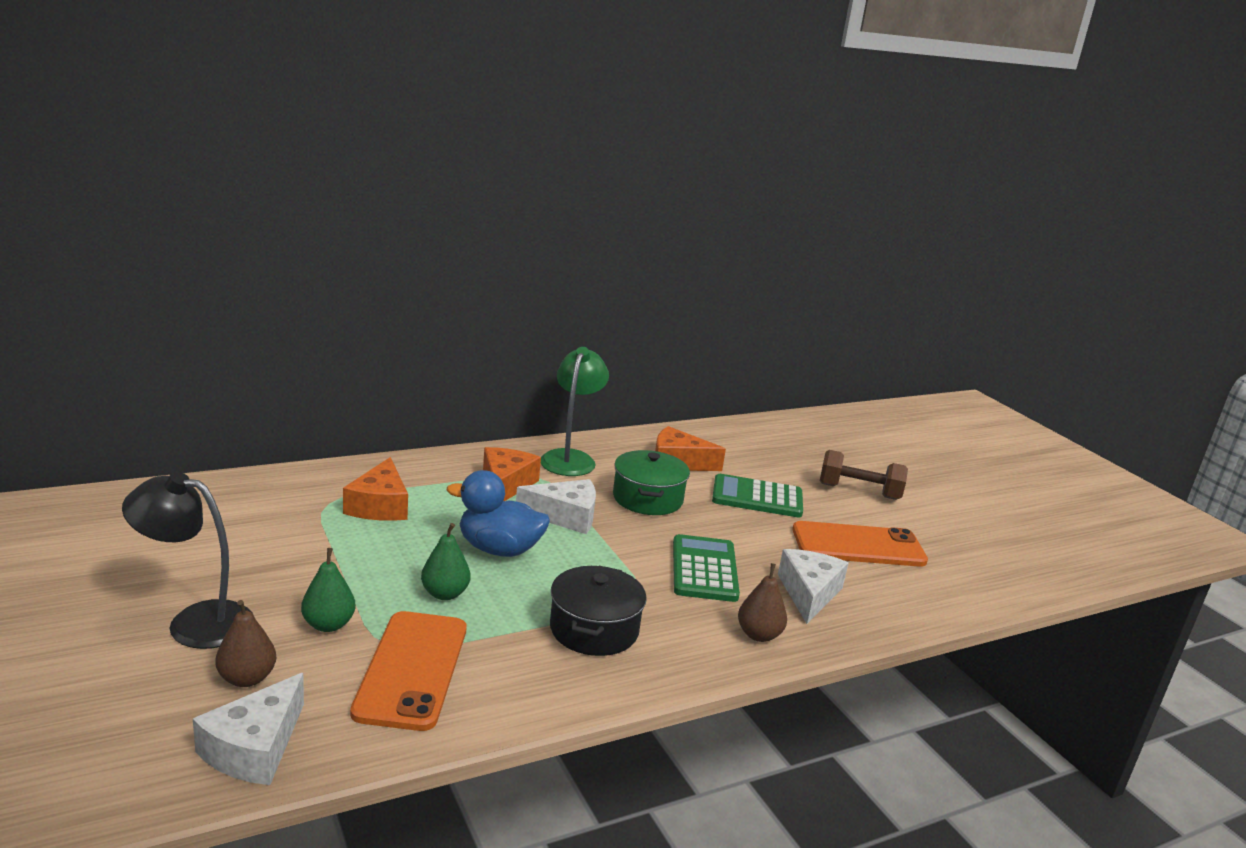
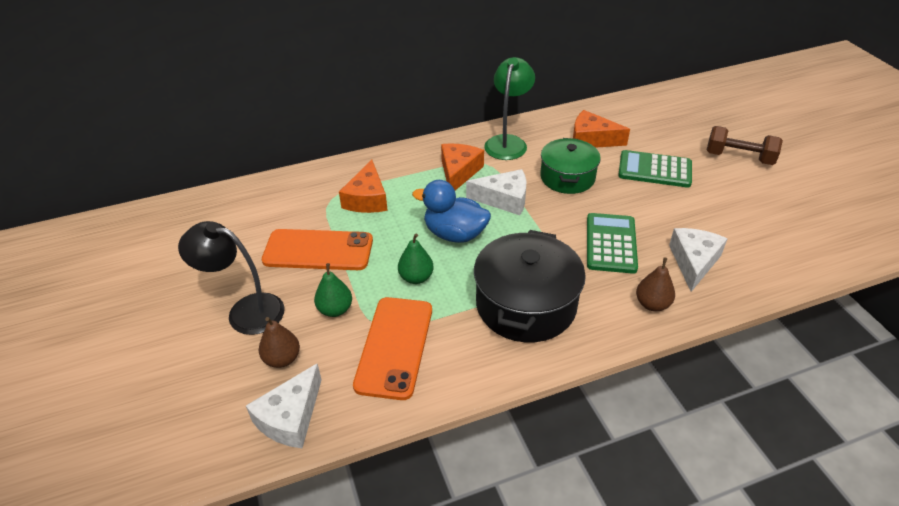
camera: 10 degrees right, 20 degrees up
black pot [550,566,647,656] -> black pot [474,230,586,342], size x1.51
orange phone [792,521,928,567] -> orange phone moved to [262,229,373,270]

